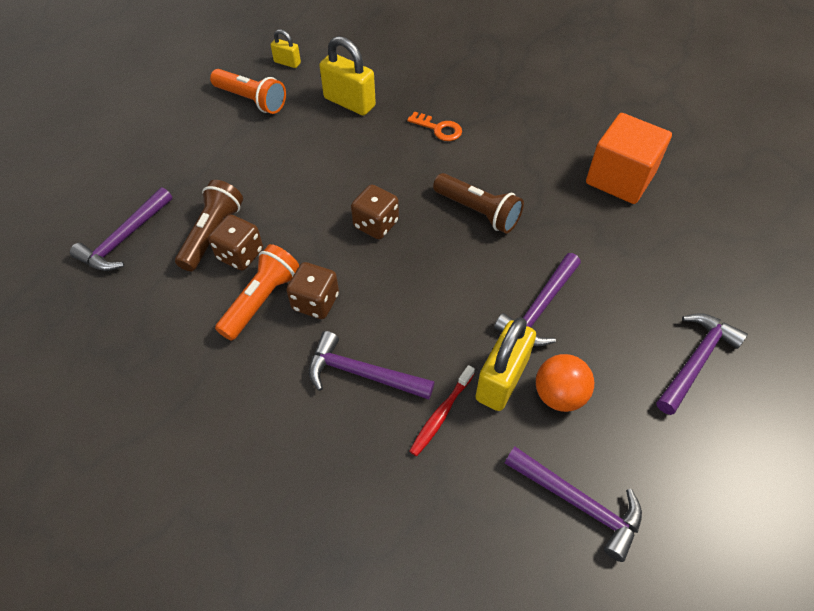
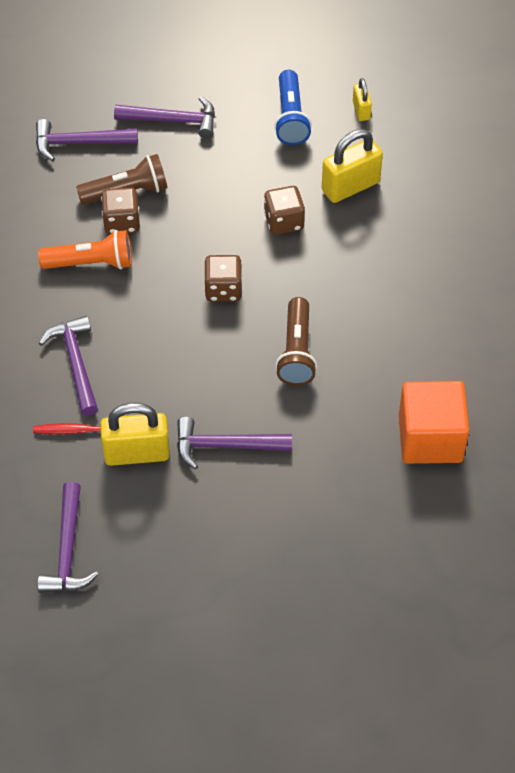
camera: 55 degrees right, 0 degrees up
orange flashlight [210,69,286,114] -> blue flashlight [274,70,312,145]
brown dice [286,262,339,319] -> brown dice moved to [264,186,305,235]
yellow padlock [319,36,376,116] -> yellow padlock turned 60 degrees clockwise [322,129,383,203]
orange key [407,111,462,141] -> none
orange ball [536,354,594,412] -> none
purple hammer [657,313,748,415] -> purple hammer moved to [114,96,215,138]

